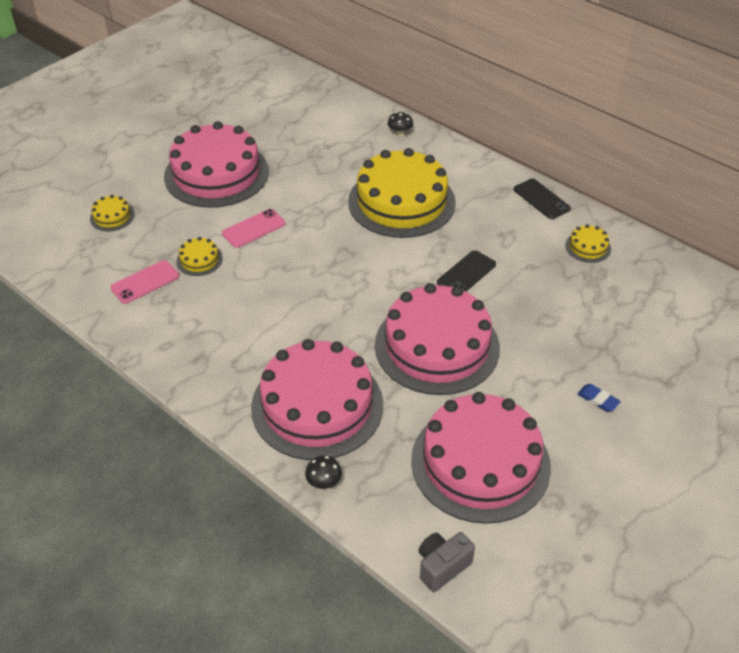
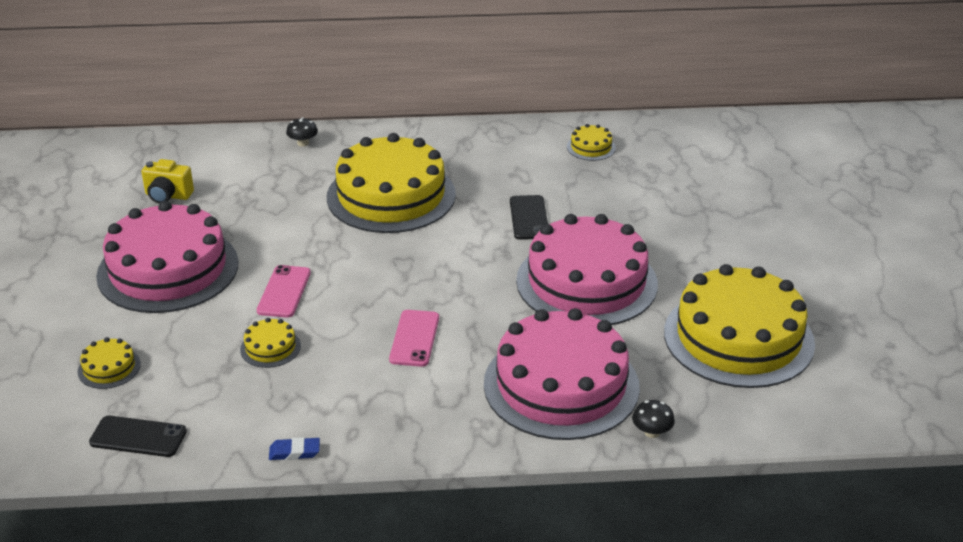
camera: 45 degrees left, 10 degrees down
pink phone [110,260,179,304] -> pink phone moved to [389,310,439,367]
pink cake [411,392,551,524] -> yellow cake [664,264,815,388]
grey camera [418,532,475,592] -> none
black phone [514,179,571,219] -> black phone moved to [89,416,187,457]
blue eraser [577,384,621,412] -> blue eraser moved to [269,437,320,460]
none -> yellow camera [142,159,194,204]

